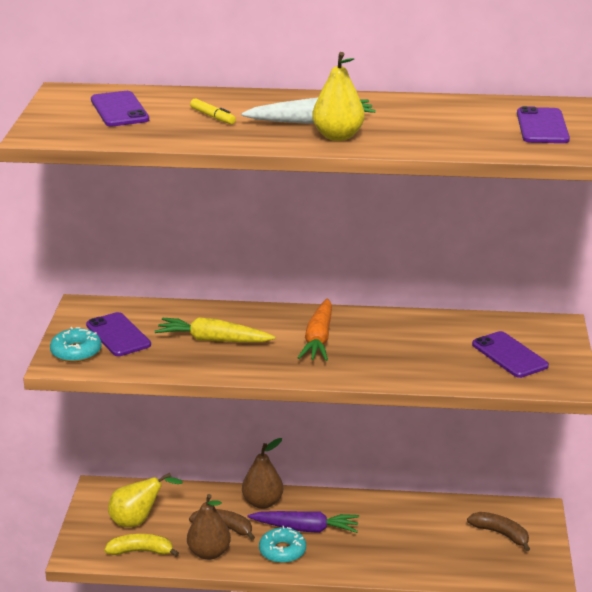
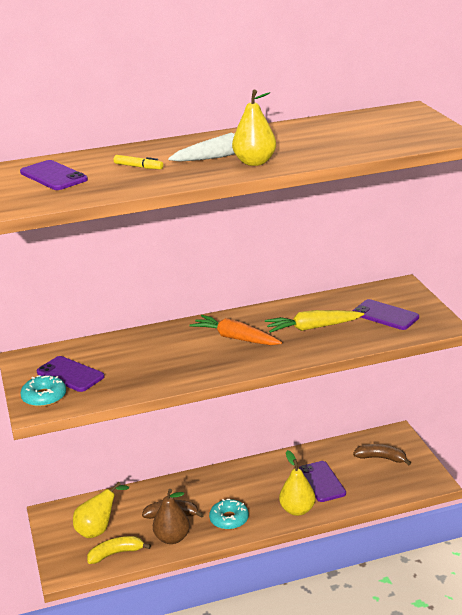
camera: 20 degrees left, 0 degrees up
yellow carrot [155,317,276,342] -> yellow carrot moved to [265,310,364,333]
brown pear [242,438,283,509] -> none
purple carrot [247,511,359,533] -> none
orange carrot [298,298,332,361] -> orange carrot turned 135 degrees clockwise [189,315,282,345]
purple phone [517,106,570,143] -> purple phone moved to [299,461,346,502]
none -> yellow pear [279,450,315,516]

